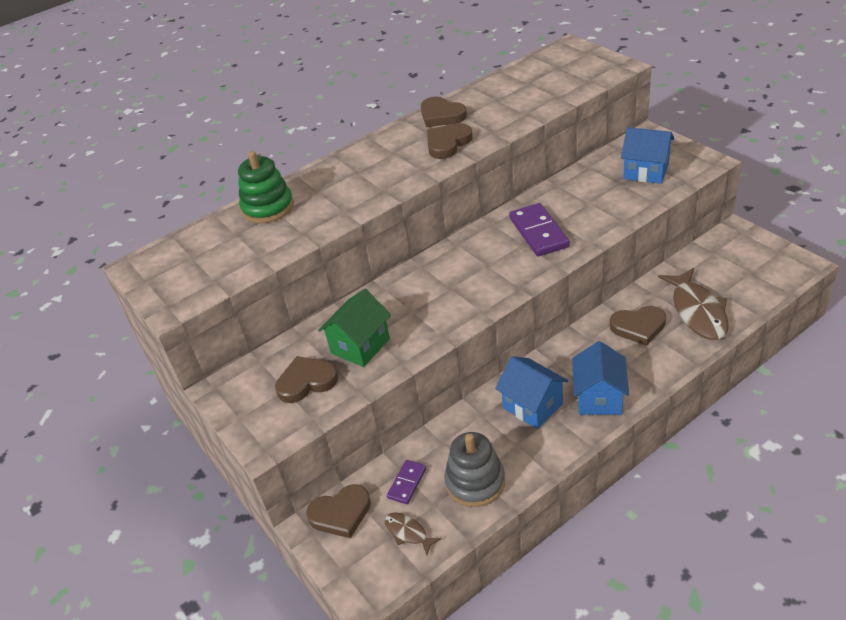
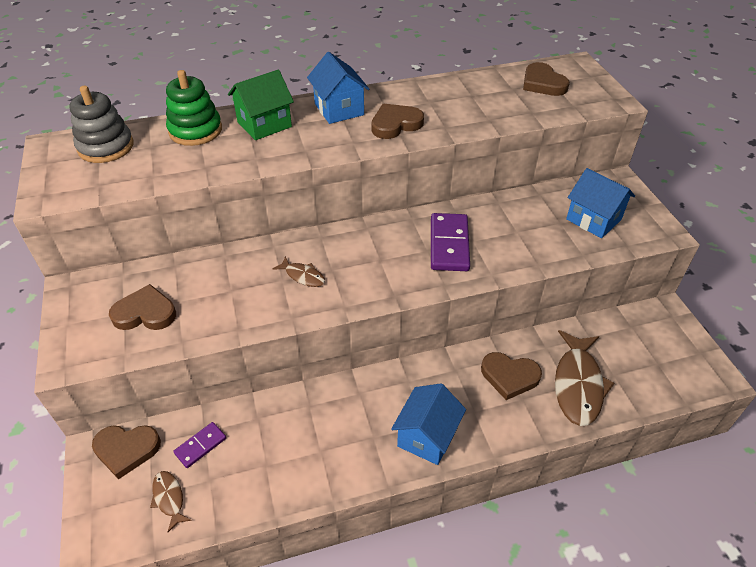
camera: 15 degrees right, 5 degrees up
green house [318,289,391,367] -> green house moved to [228,70,294,140]
brown heart [421,97,467,127] -> brown heart moved to [523,62,570,96]
grey stacking toy [444,432,505,507] -> grey stacking toy moved to [69,86,134,163]
blue house [495,356,568,429] -> blue house moved to [307,52,369,124]
none -> brown fish [272,256,325,287]

